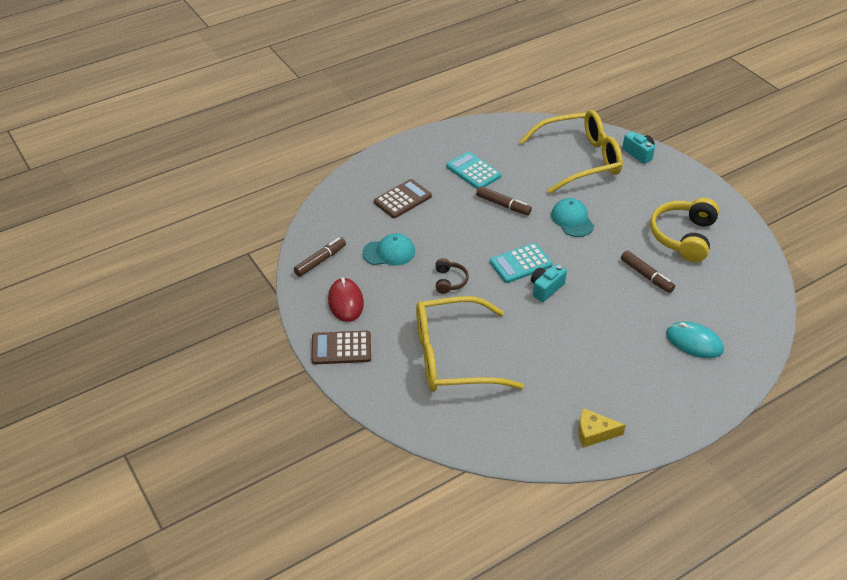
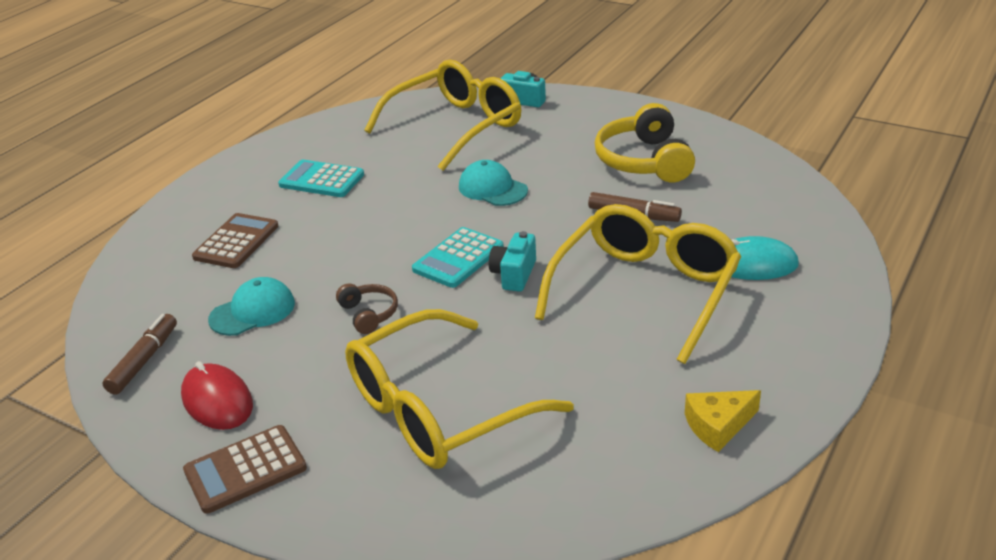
camera: 25 degrees left, 10 degrees down
brown marker [476,186,532,215] -> none
none -> yellow glasses [535,204,741,364]

